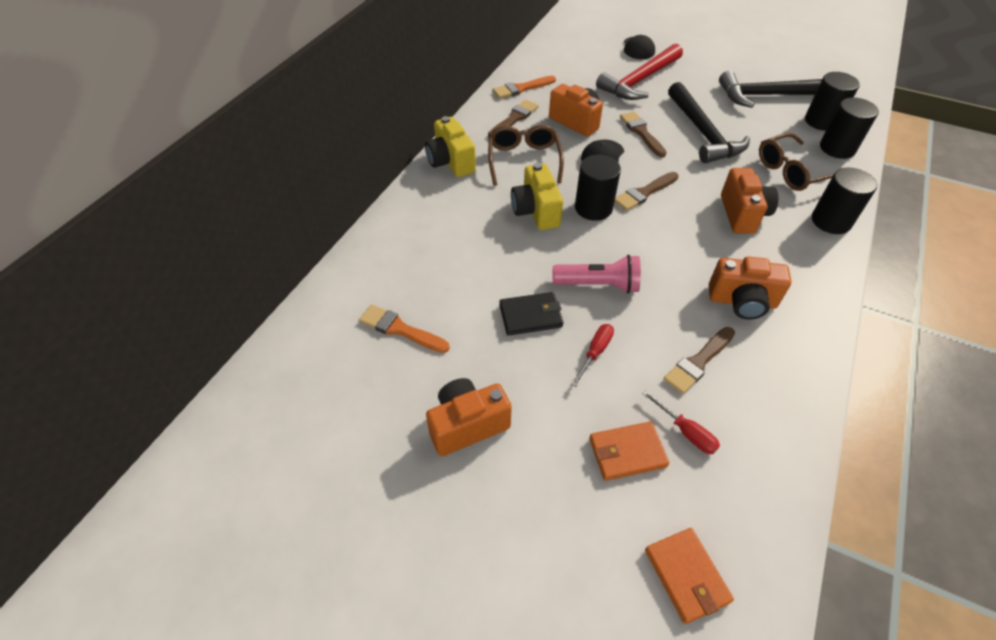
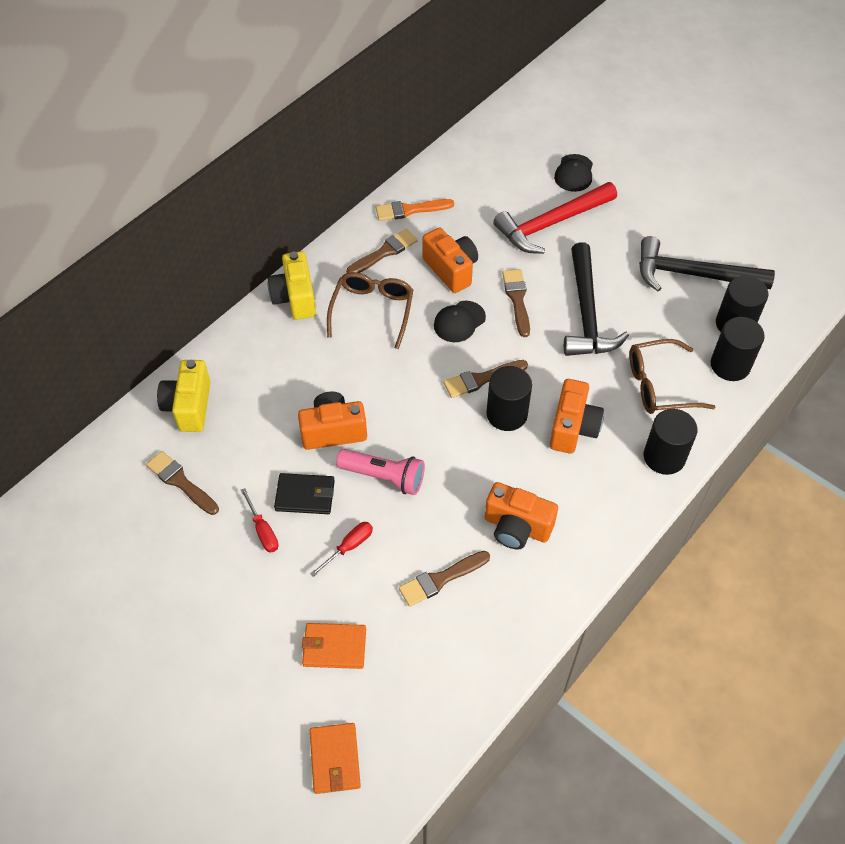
camera: 15 degrees right, 5 degrees up
orange brush [359,304,450,353] -> brown brush [146,451,219,515]
orange camera [426,378,512,456] -> orange camera moved to [298,392,367,450]
yellow camera [511,163,563,230] -> yellow camera moved to [157,360,211,432]
black cylinder [575,155,621,221] -> black cylinder moved to [487,366,532,431]
red screwdriver [642,390,720,454] -> red screwdriver moved to [241,488,279,553]

